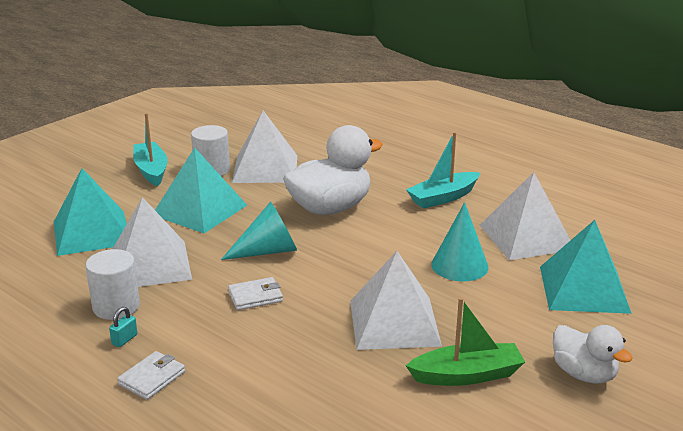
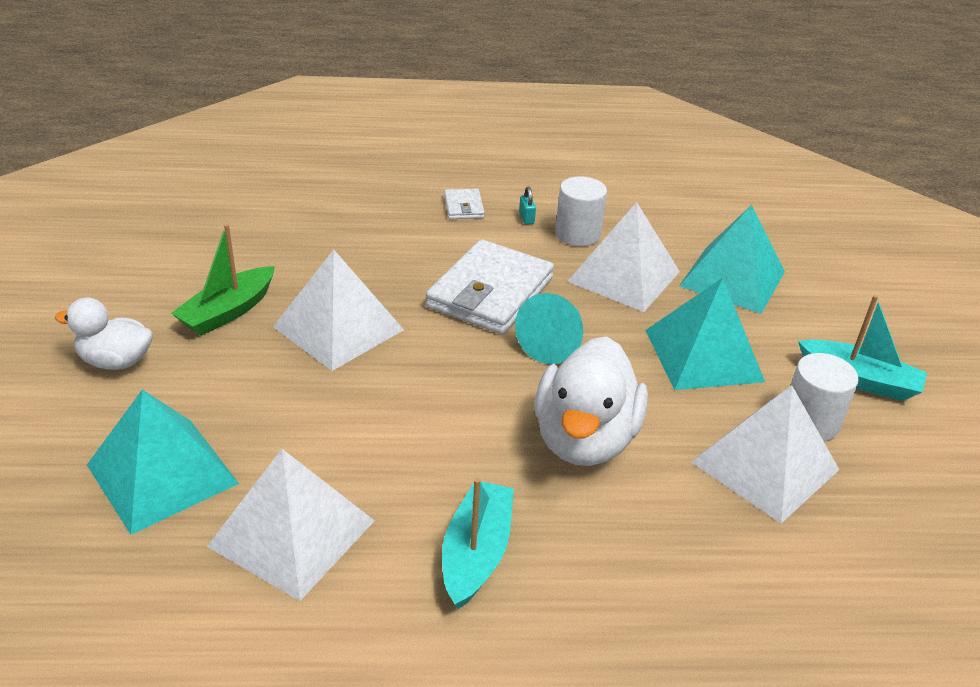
camera: 135 degrees right, 10 degrees up
white wallet [228,277,283,310] -> white wallet [426,239,554,334], size x2.17
turquoise cone [431,202,489,281] -> none

